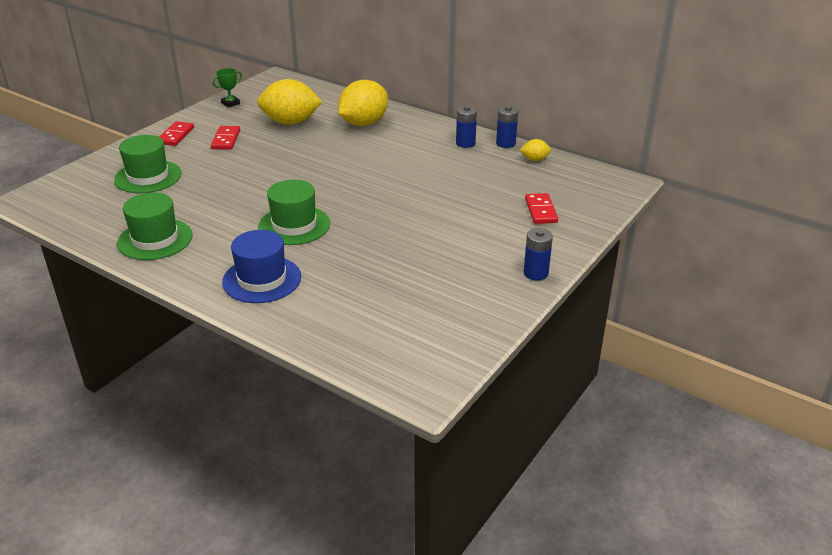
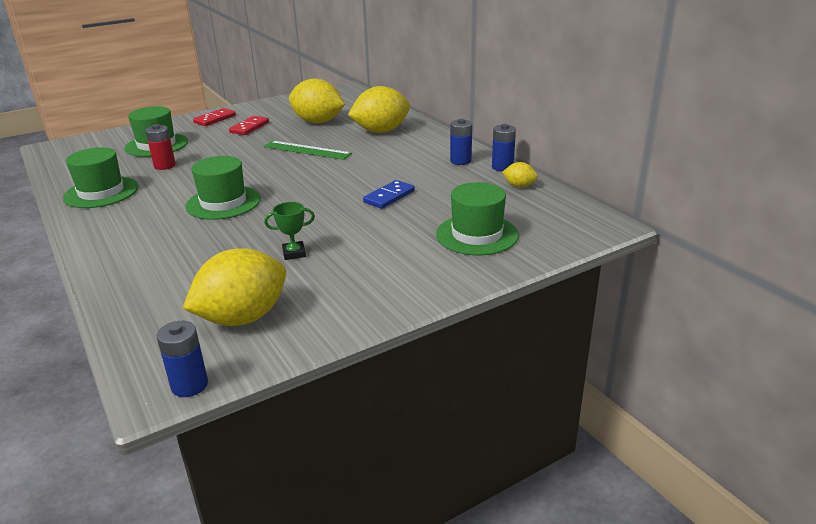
camera: 25 degrees right, 5 degrees down
green trophy [212,68,242,107] -> green trophy moved to [264,202,315,260]
blue hat [222,230,301,303] -> none
blue battery [524,228,553,281] -> blue battery moved to [157,321,208,397]
red domino [525,193,558,224] -> green hat [436,182,519,255]
none -> red battery [145,124,176,170]
none -> yellow lemon [183,248,286,326]
none -> green ruler [264,141,352,160]
none -> blue domino [363,180,415,209]

